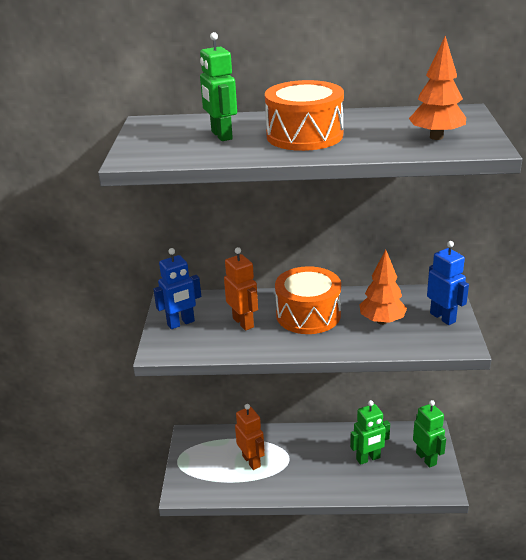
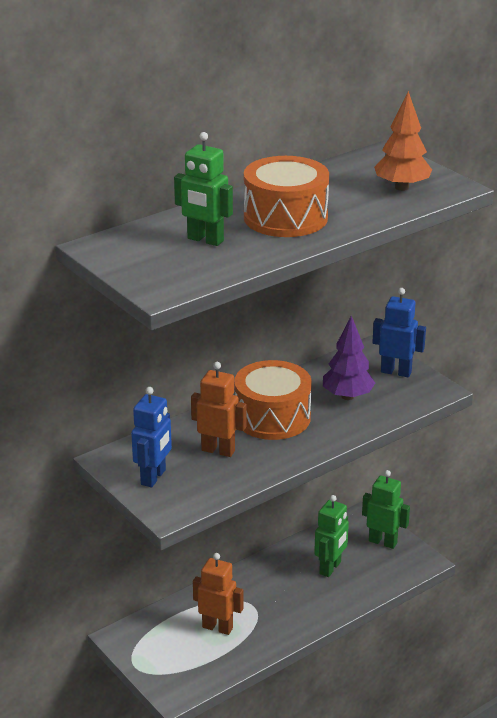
camera: 40 degrees left, 0 degrees up
orange tree [359,250,407,325] -> purple tree [323,315,375,400]

